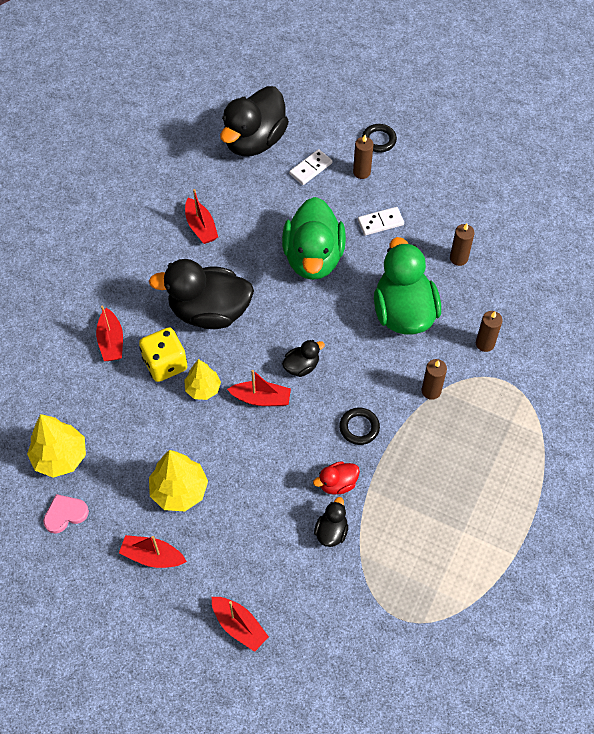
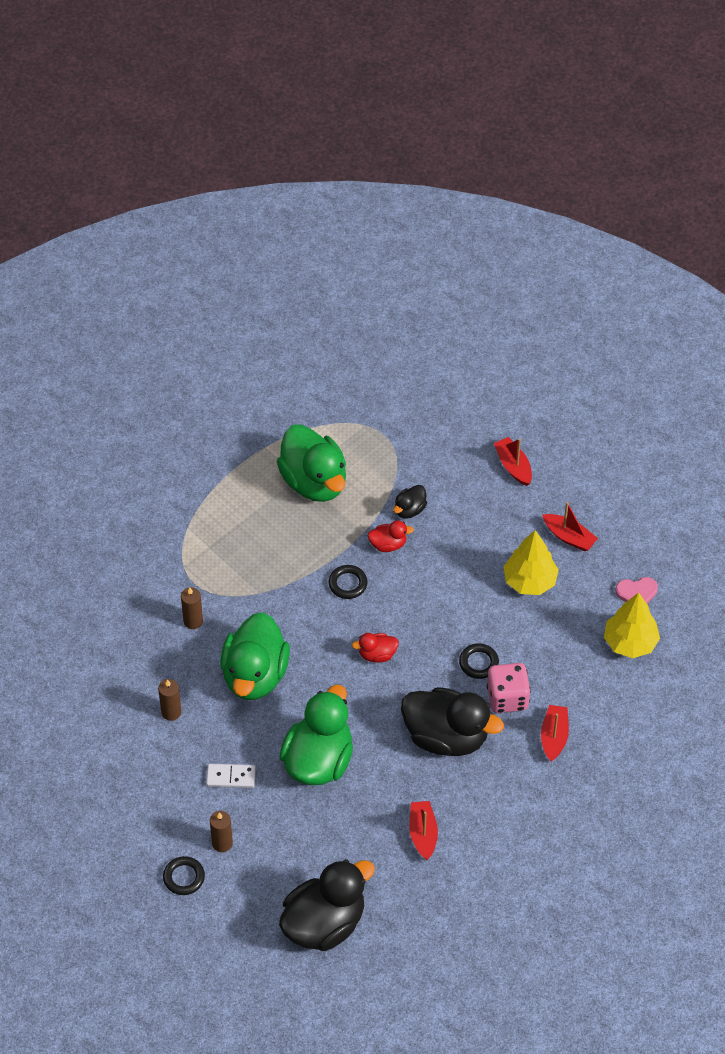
camera: 160 degrees left, 5 degrees down
yellow dice [139,327,187,382] -> pink dice [487,663,531,713]
yellow tree [184,359,221,400] -> black ring [459,643,499,679]
red boat [227,370,291,406] -> none
black duck [282,340,325,377] -> red duck [352,633,399,662]
white domino [289,149,332,185] -> none
brown candle [422,359,447,400] -> none
none -> green duck [277,424,346,502]

